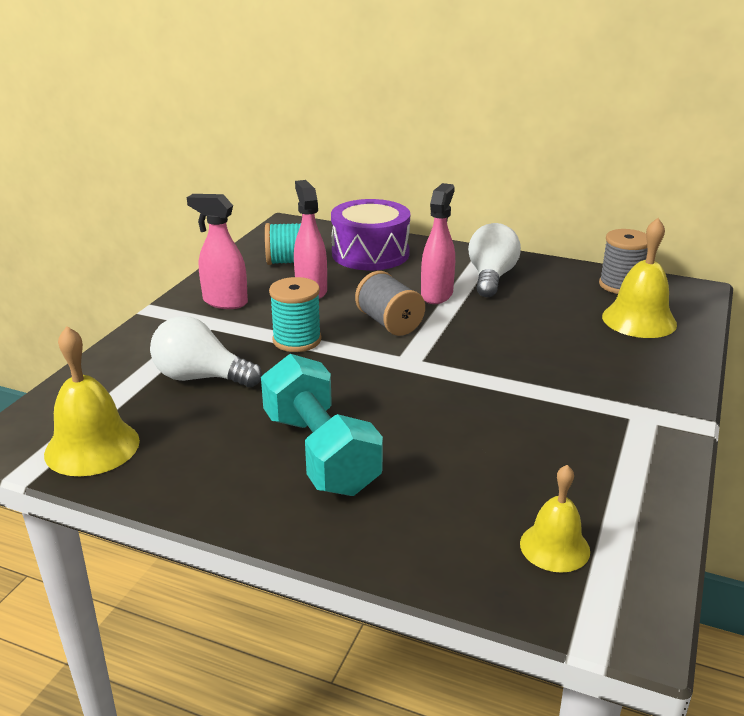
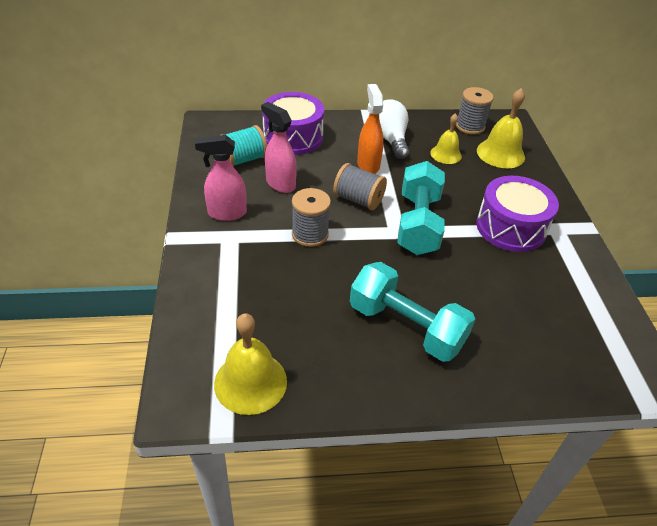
camera: 30 degrees left, 15 degrees up
white light bulb [150,316,262,387] -> none
turquoise spool [269,277,321,352] -> grey spool [292,188,331,247]
pink spray bottle [421,183,455,304] -> orange spray bottle [357,84,384,174]
yellow bell [520,465,590,573] -> yellow bell moved to [430,113,462,164]
none -> turquoise dumbbell [397,161,445,255]
none -> purple drum [476,176,559,252]

